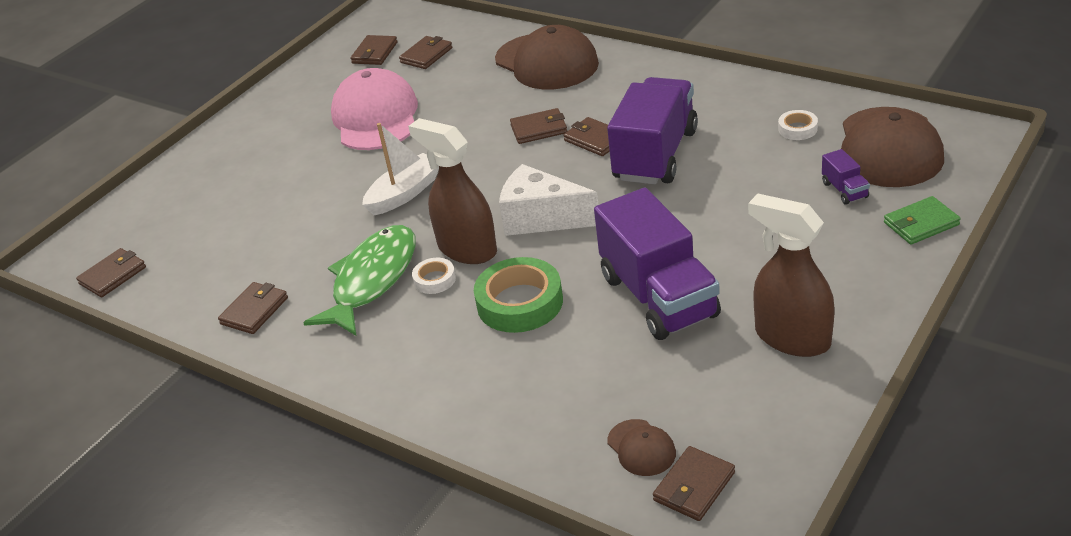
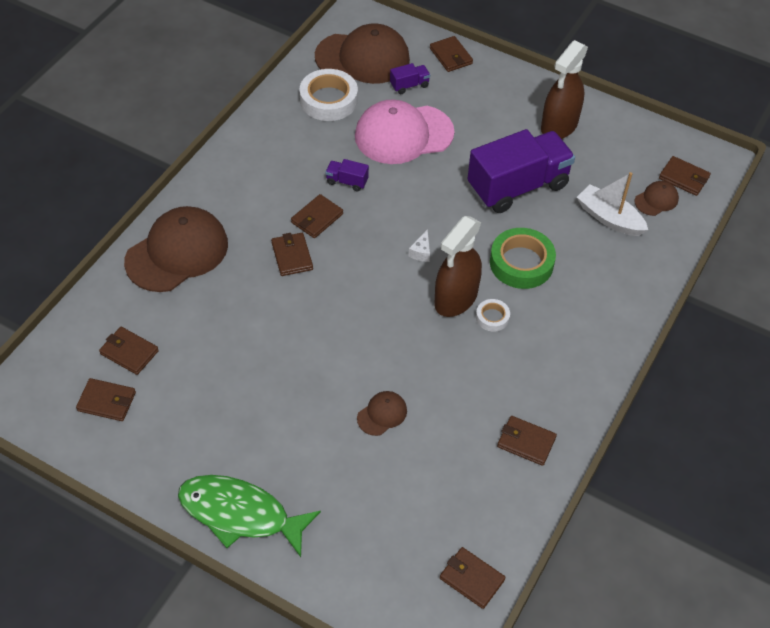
camera: 100 degrees left, 15 degrees up
green fish [303,225,416,336] -> green fish moved to [178,475,321,557]
pink cap [331,68,418,150] -> pink cap moved to [355,99,455,164]
white boat [362,123,439,216] -> white boat moved to [577,172,648,236]
white cheese [499,164,598,236] -> white cheese [408,229,430,262], size x0.41
purple truck [607,77,698,184] -> purple truck [325,159,369,192], size x0.41
white tape [778,110,818,140] -> white tape [300,69,358,121], size x1.97
green wallet [884,196,961,245] -> brown wallet [430,36,473,72]
none -> brown cap [357,391,407,436]

